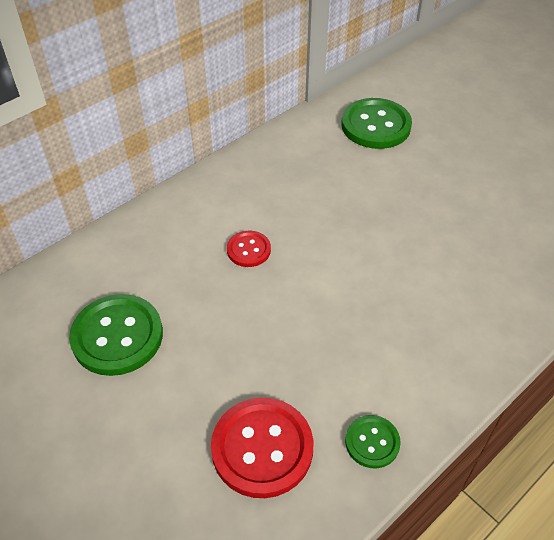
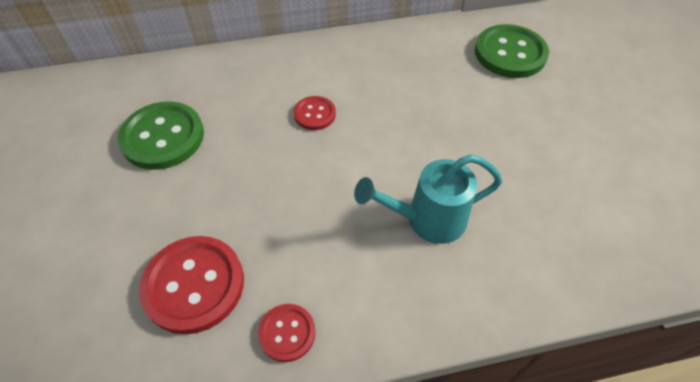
camera: 30 degrees right, 5 degrees up
green button [345,415,401,468] -> red button [258,304,316,362]
none -> turquoise watering can [354,154,502,244]

